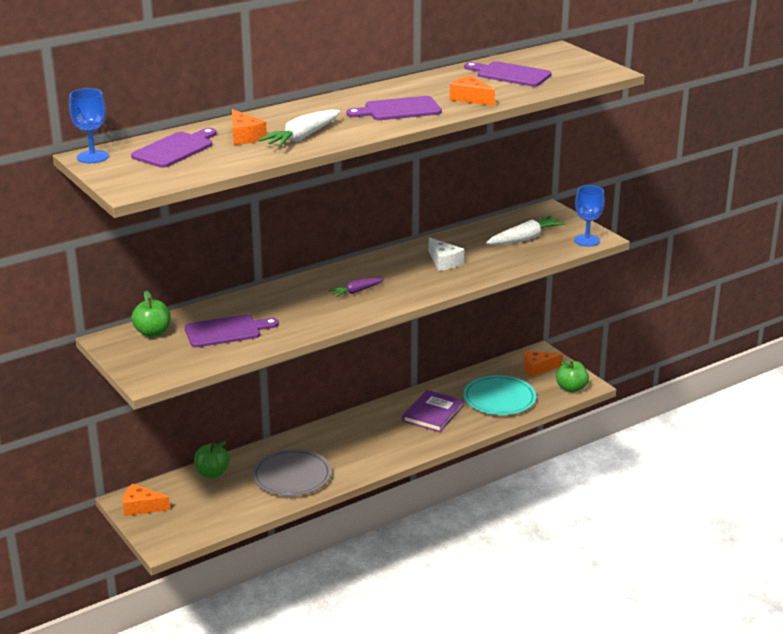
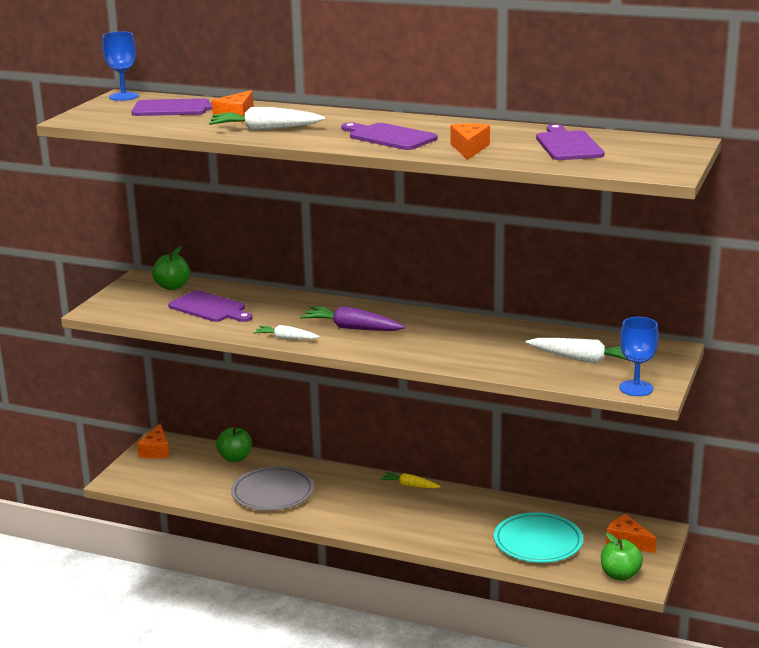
camera: 55 degrees right, 5 degrees down
orange cheese [123,484,170,516] -> orange cheese turned 150 degrees counterclockwise [137,424,169,458]
purple carrot [328,278,385,297] -> purple carrot [300,306,405,331], size x1.62
purple book [402,390,464,432] -> none
white cheese [429,237,464,271] -> none
none -> white carrot [253,325,320,340]
none -> yellow carrot [380,472,441,489]

